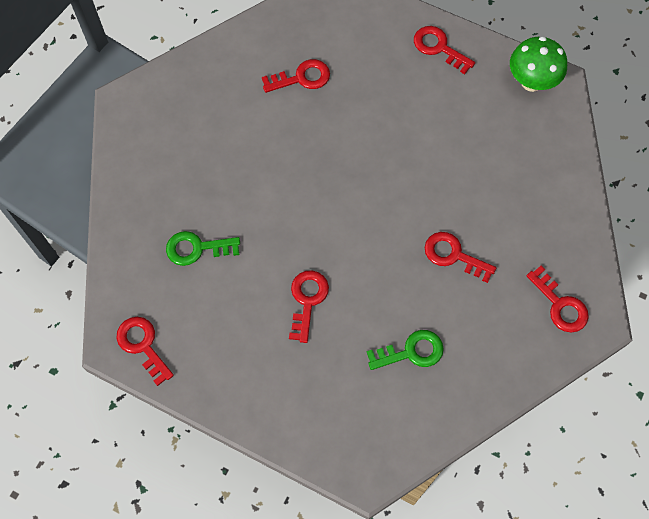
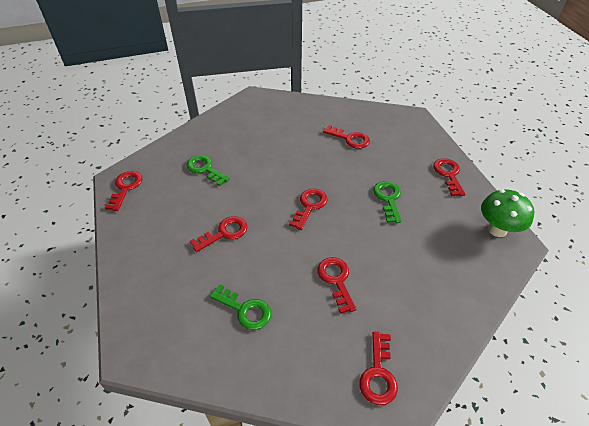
camera: 45 degrees right, 20 degrees down
none -> red key [289,188,327,230]
none -> green key [373,181,402,223]

